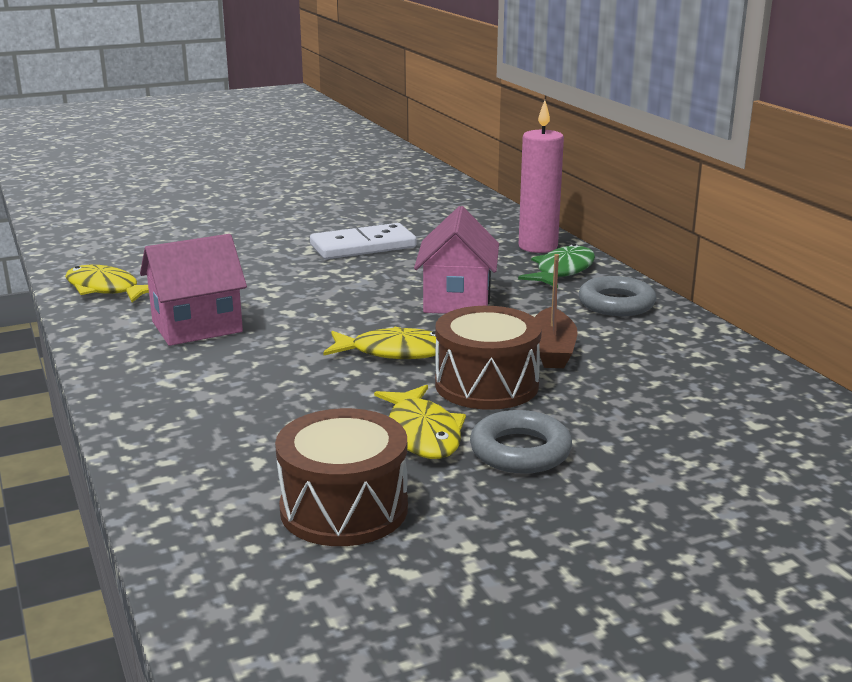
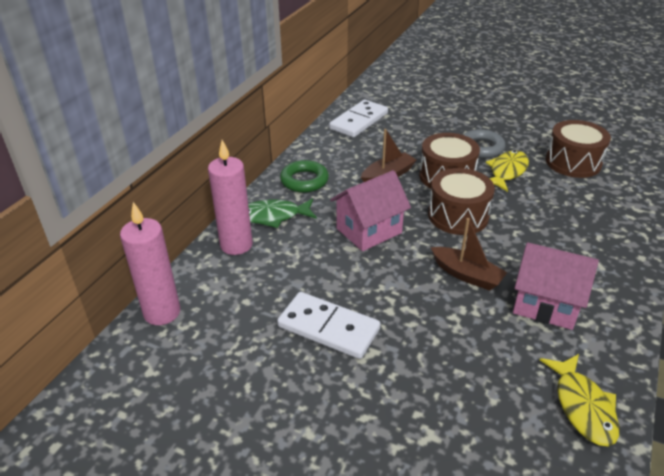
camera: 130 degrees left, 15 degrees up
yellow fish [323,326,436,359] -> brown drum [428,168,495,235]
grey ring [579,276,656,316] -> green ring [280,160,329,193]
none -> pink candle [120,202,180,325]
none -> white domino [329,100,388,137]
none -> brown boat [431,218,508,291]

